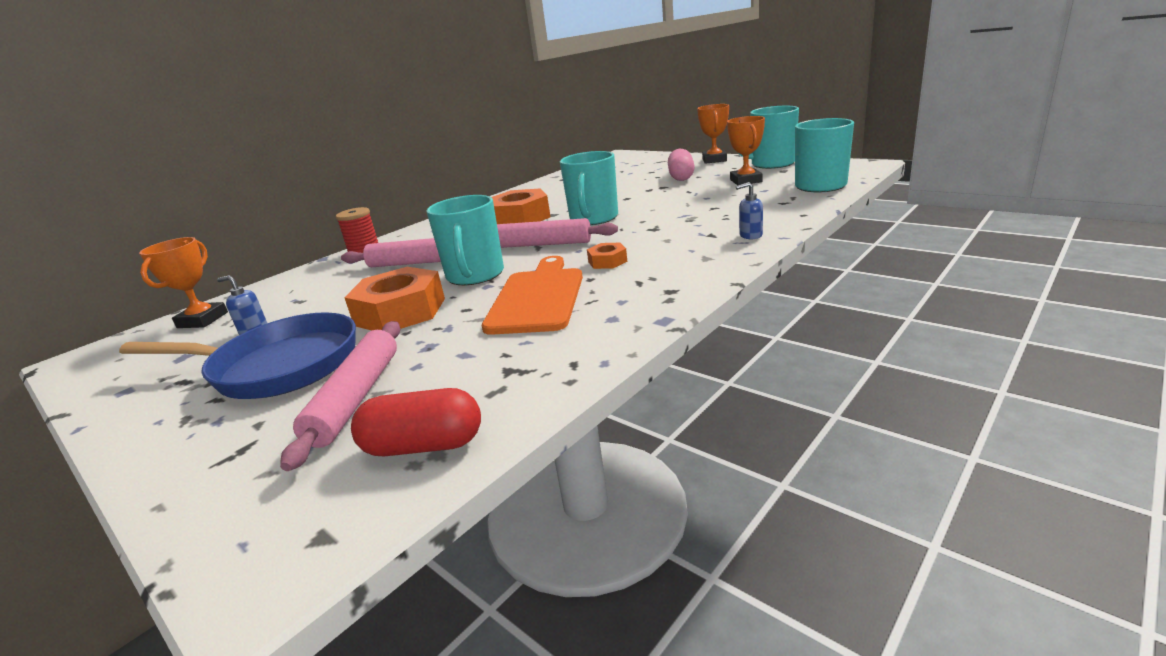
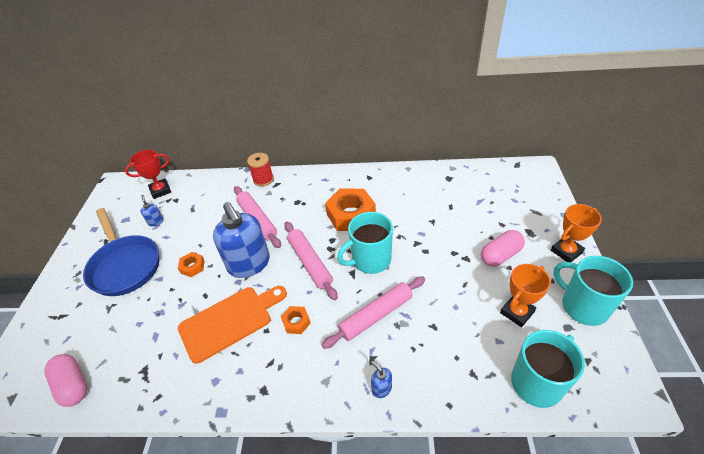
camera: 50 degrees right, 20 degrees up
orange trophy [139,237,228,328] -> red trophy [125,150,171,199]
pink rolling pin [280,321,400,471] -> pink rolling pin moved to [322,276,425,349]
orange nut [344,267,445,330] -> orange nut [178,252,205,277], size x0.48
red capsule [351,388,481,456] -> pink capsule [44,354,87,407]
turquoise mug [426,195,504,285] -> blue soap dispenser [213,202,270,278]

